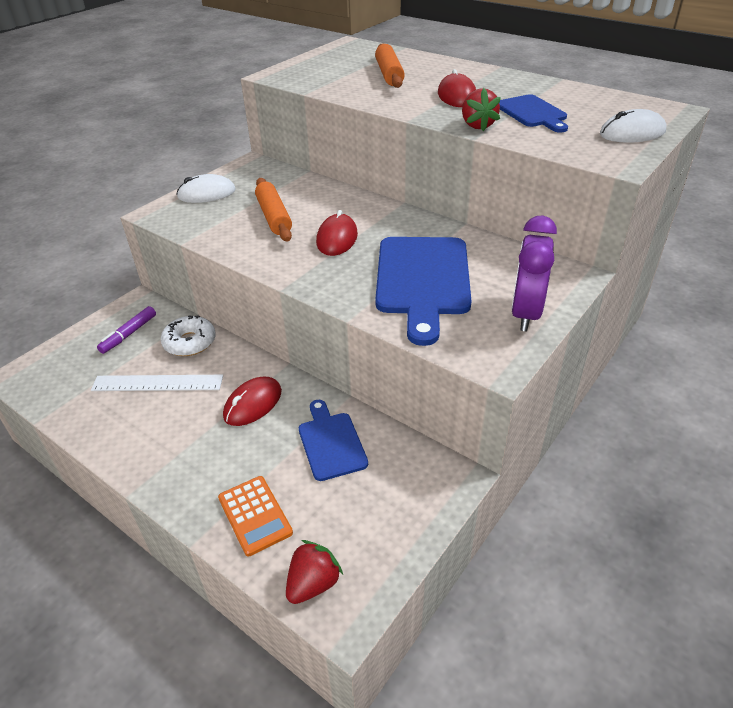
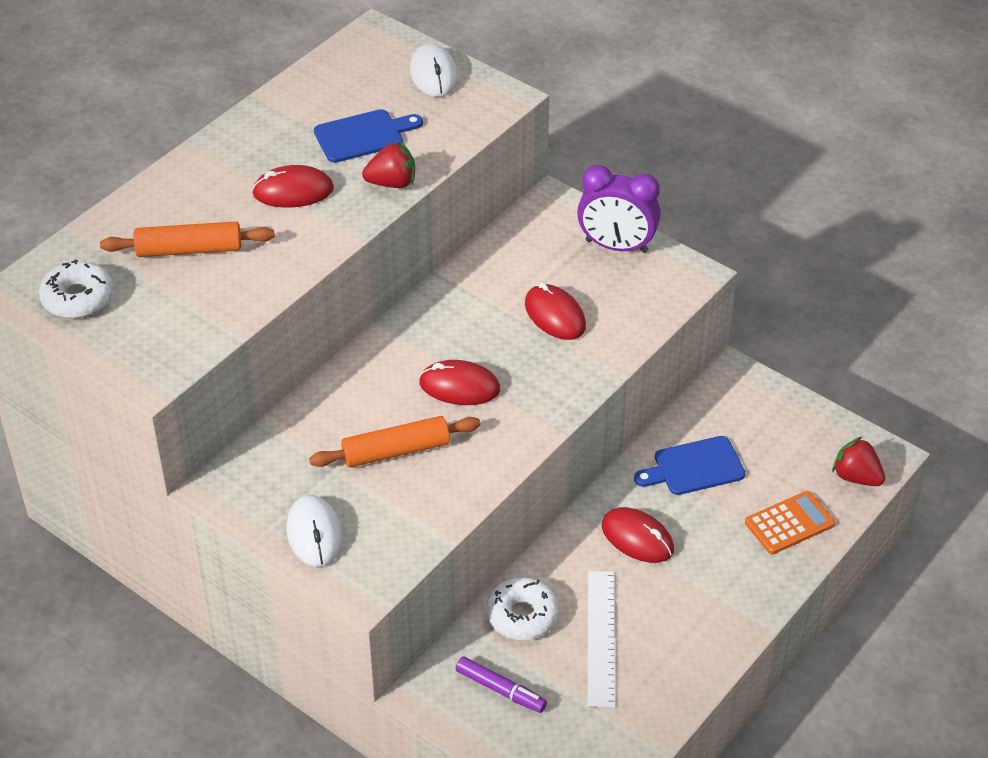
camera: 90 degrees left, 5 degrees up
blue cutting board [375,237,472,346] -> red mouse [525,283,586,340]
none -> white donut [39,259,113,318]

